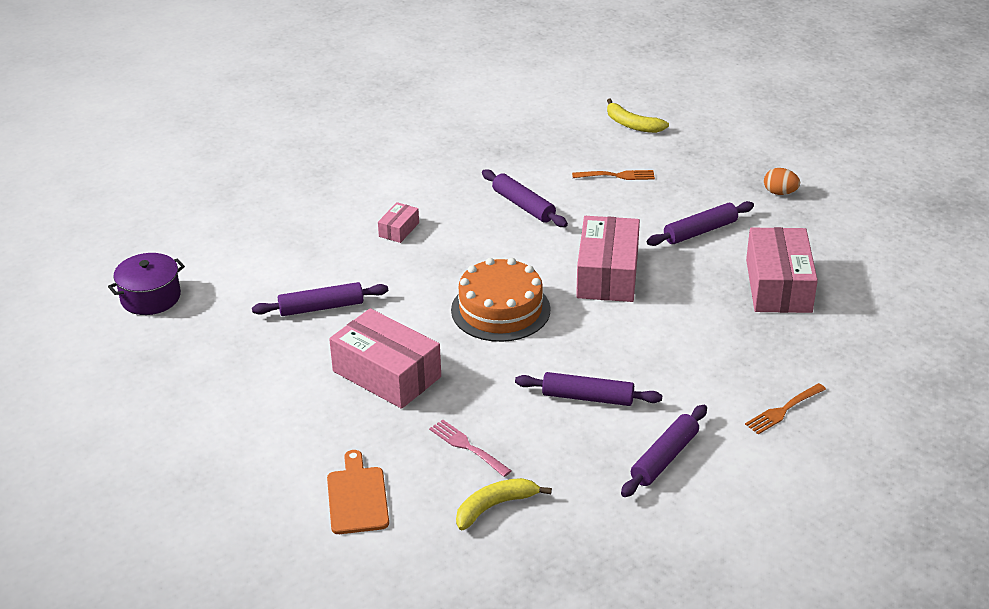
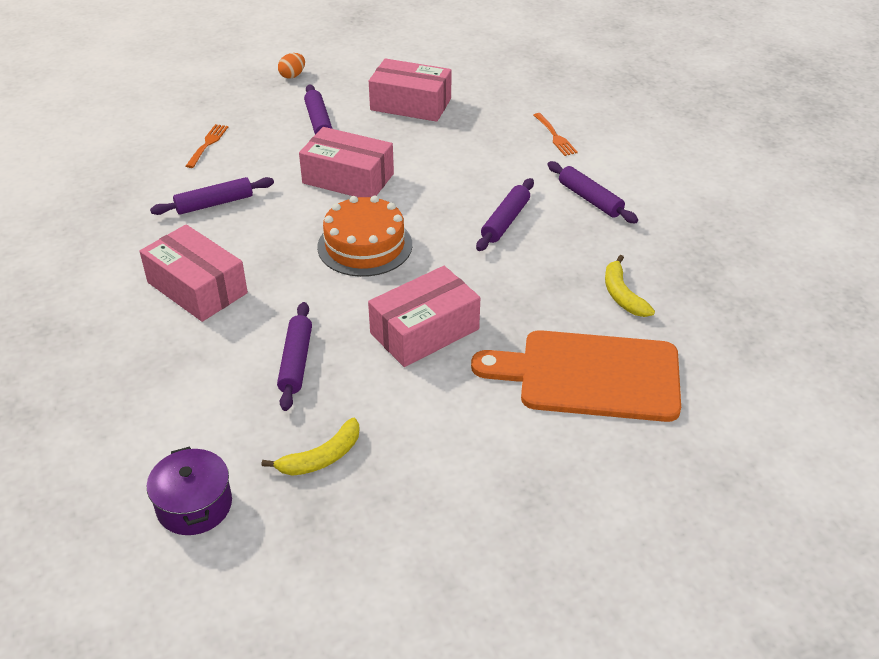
camera: 75 degrees left, 5 degrees up
orange cutting board [327,450,389,534] -> orange cutting board [471,330,681,422], size x1.94
pink box [378,202,419,243] -> pink box [140,224,248,322], size x2.13
pink fork [429,420,512,477] -> none
yellow banana [607,98,669,133] -> yellow banana moved to [262,418,360,476]

